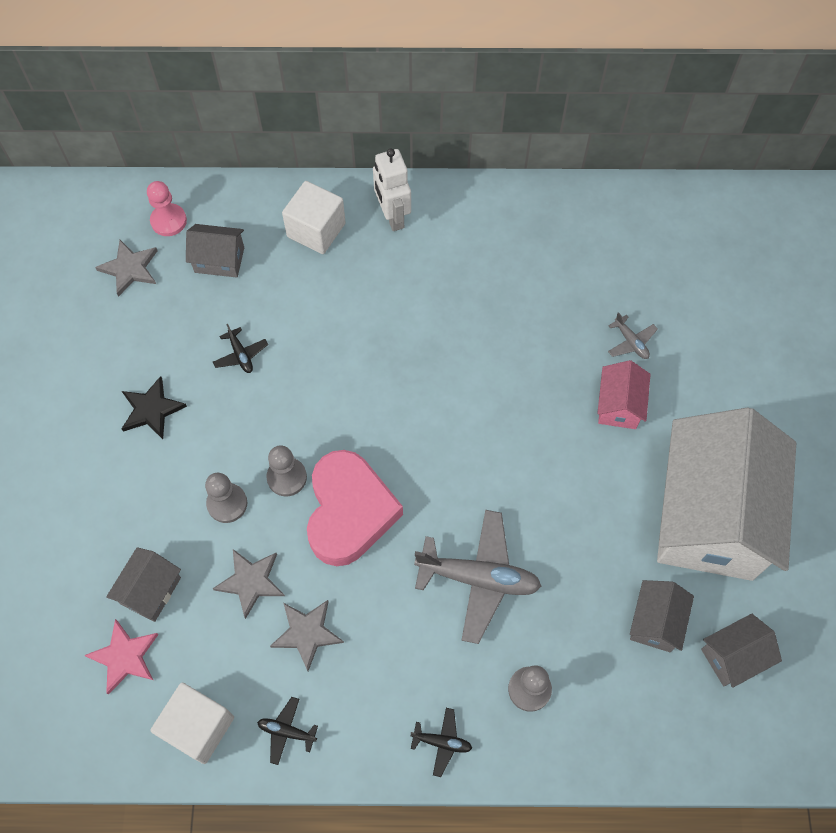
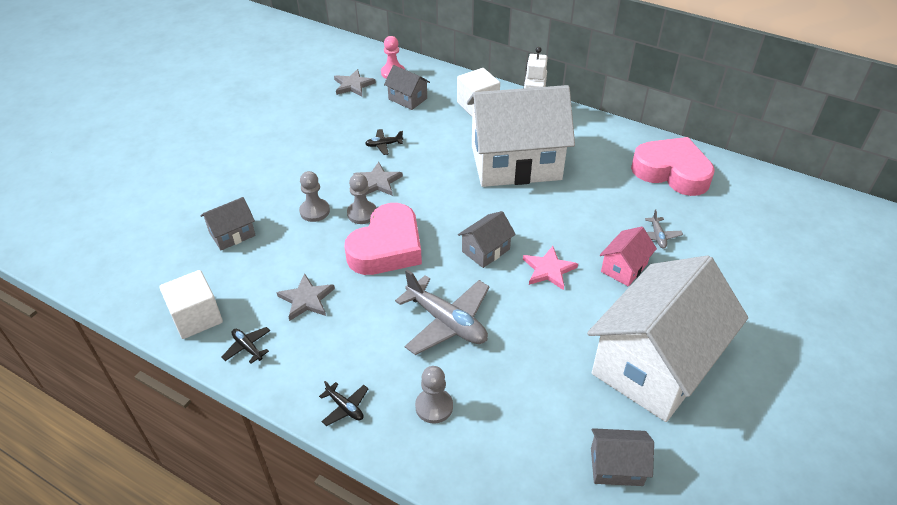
camera: 30 degrees right, 20 degrees down
pink star [84,619,158,695] -> pink star moved to [523,246,578,290]
black star [122,376,187,439] -> none
black plane [213,324,268,373] -> black plane turned 75 degrees clockwise [365,129,403,155]
grey star [213,549,285,619] -> grey star moved to [353,162,403,196]
grey house [630,580,694,652] -> grey house moved to [458,211,516,268]
none -> white house [467,85,575,187]
none -> pink heart [631,137,715,196]

